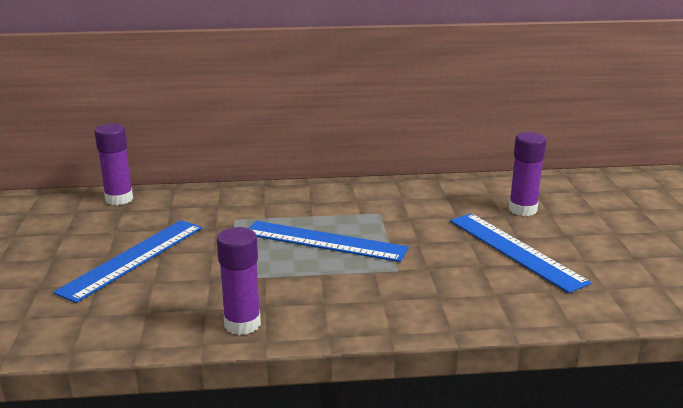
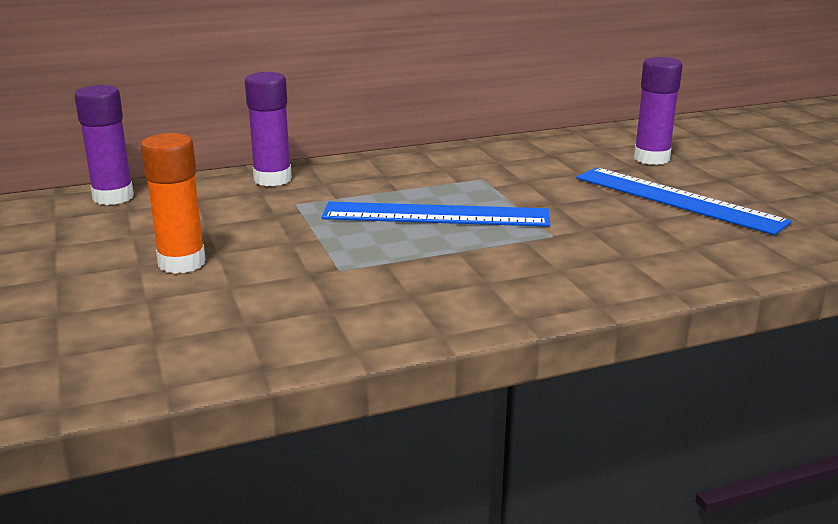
camera: 15 degrees left, 0 degrees up
blue ruler [53,220,202,303] -> orange glue stick [141,133,206,274]
purple glue stick [217,227,261,335] -> purple glue stick moved to [245,72,292,186]

